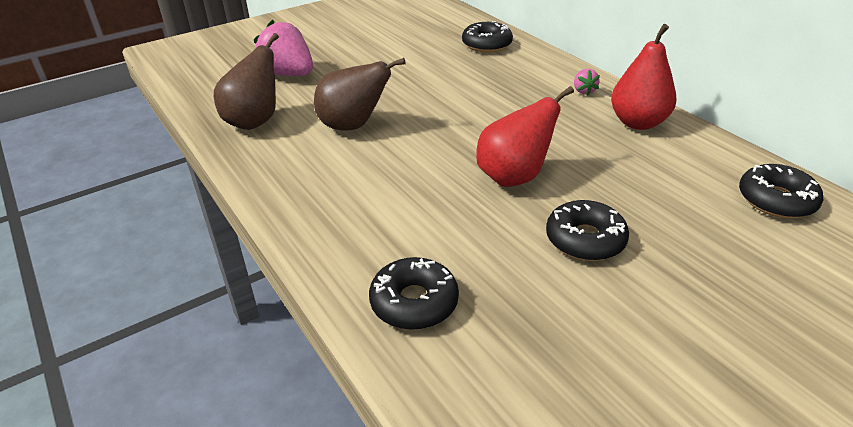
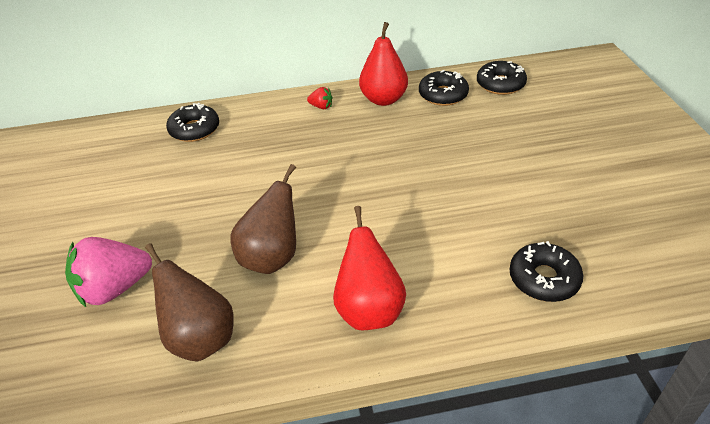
camera: 65 degrees left, 5 degrees up
red pear [476,86,574,187] -> red pear moved to [333,206,406,330]
black donut [546,200,629,261] -> black donut moved to [419,70,469,106]
pink strawberry [574,69,600,95] -> red strawberry [307,87,333,109]

